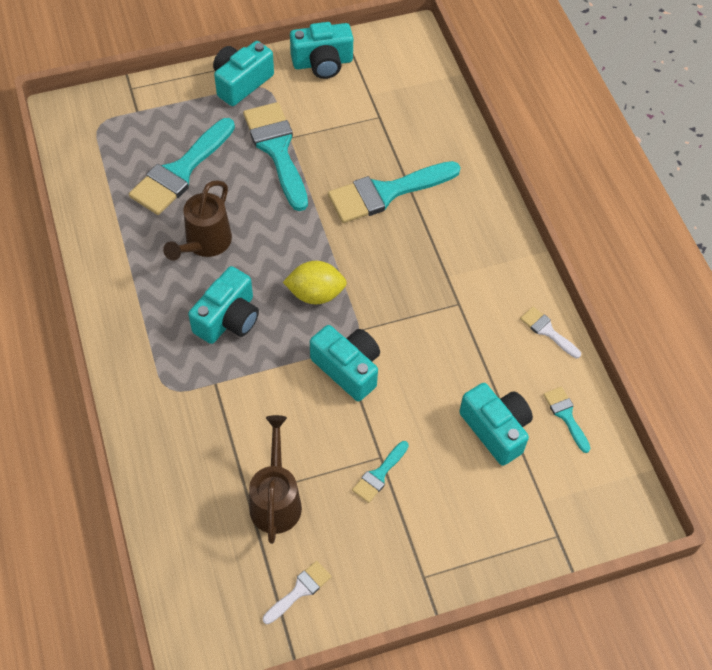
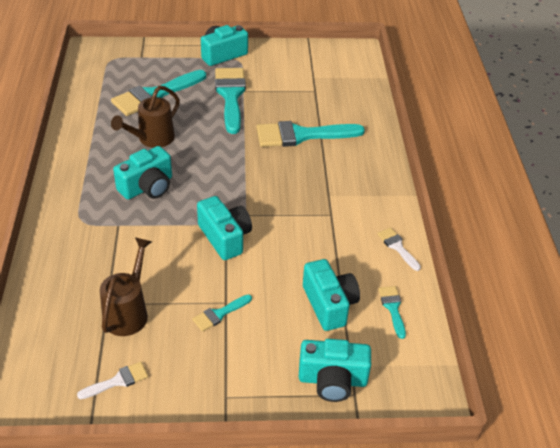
camera: 15 degrees right, 15 degrees down
yellow lemon [283,261,347,304] -> none
turquoise camera [290,22,353,79] -> turquoise camera moved to [299,339,371,402]

